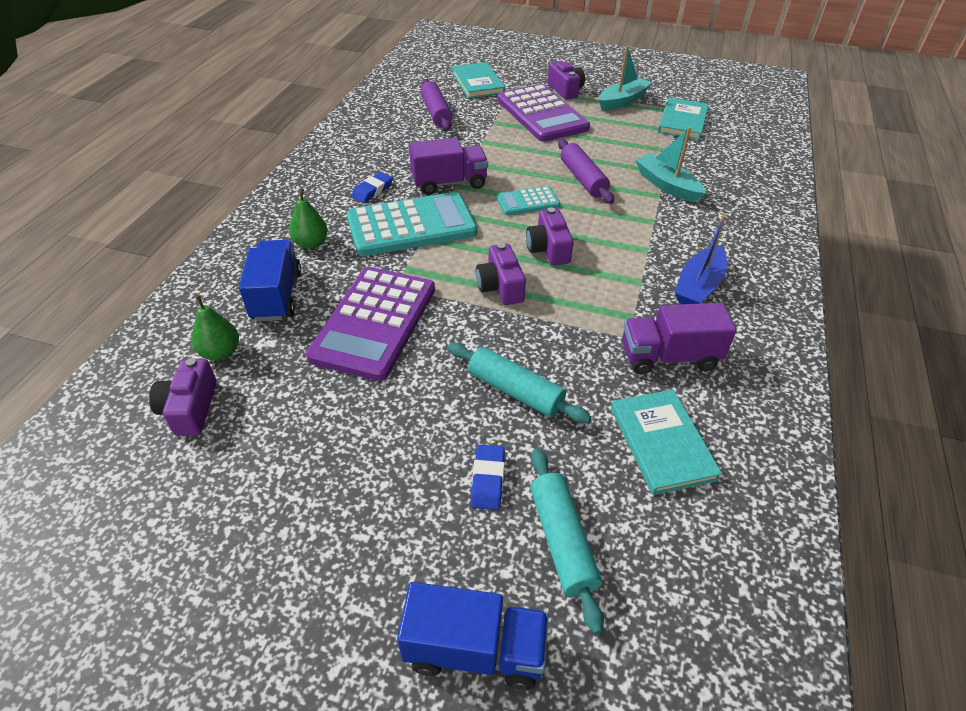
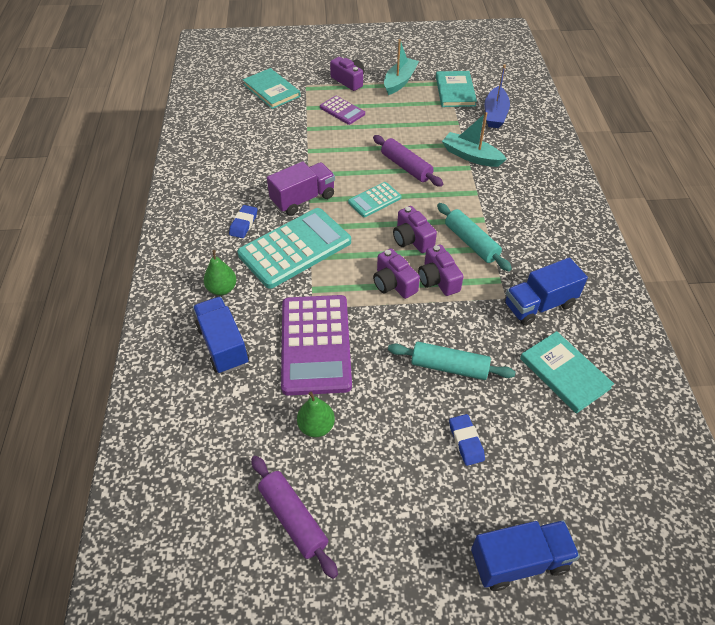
camera: 20 degrees left, 5 degrees up
purple camera [149,358,217,436] -> purple camera moved to [418,244,464,296]
green pear [192,296,239,361] -> green pear moved to [297,392,335,437]
purple rolling pin [420,79,452,131] -> purple rolling pin moved to [251,456,338,579]
purple calculator [497,84,590,142] -> purple calculator [320,96,365,125], size x0.51
turquoise rolling pin [530,448,604,634] -> turquoise rolling pin moved to [437,203,512,271]
purple truck [622,303,737,374] -> blue truck [505,258,588,326]
blue boat [675,215,727,304] -> blue boat moved to [484,64,510,128]

